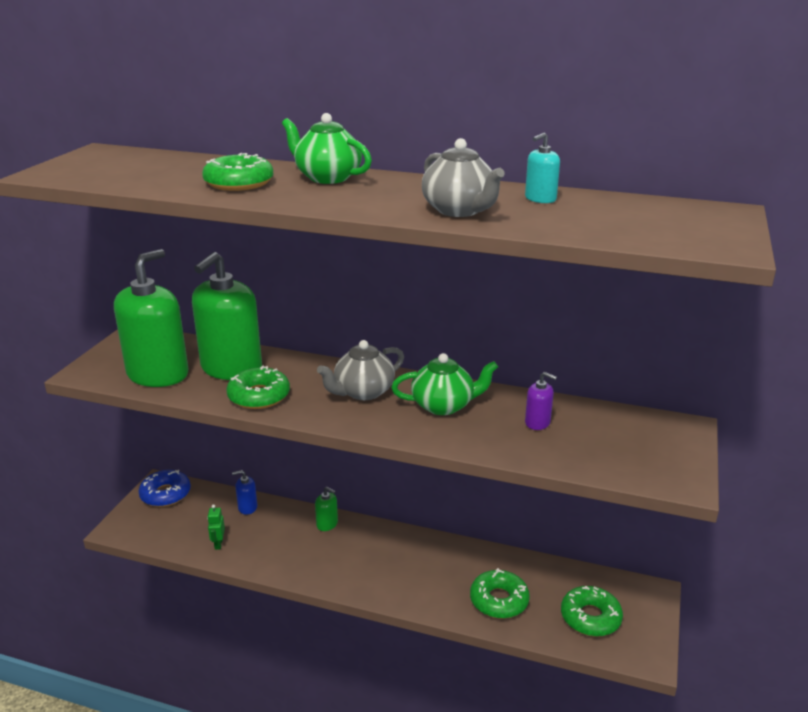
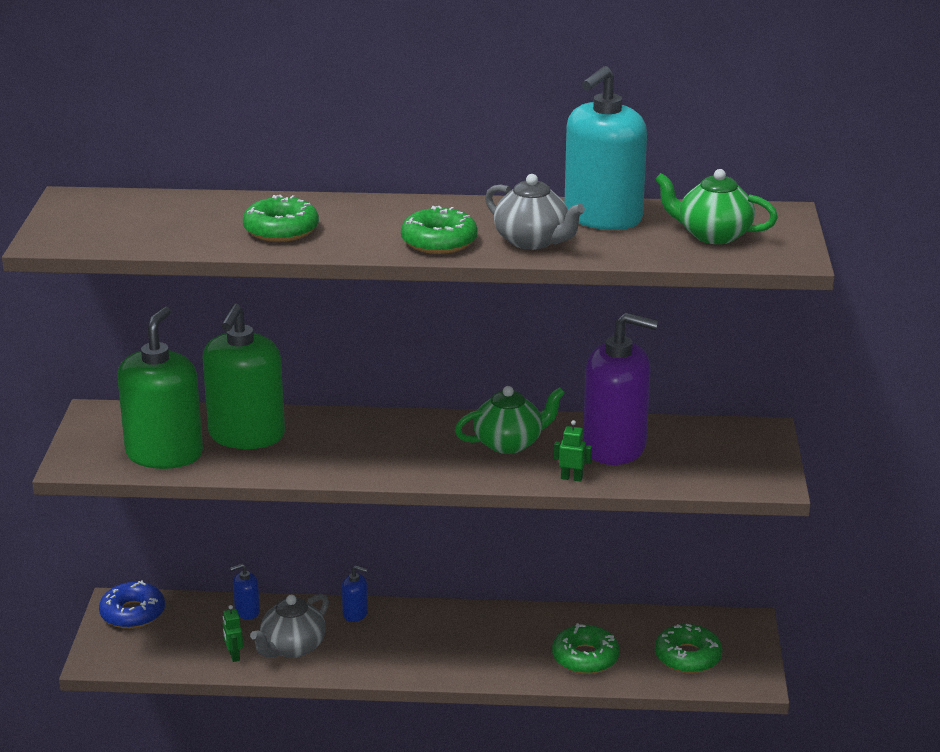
camera: 15 degrees left, 0 degrees up
green donut [226,366,290,409] -> green donut moved to [401,206,478,254]
green teapot [282,113,372,184] -> green teapot moved to [655,169,778,244]
green soap dispenser [315,487,338,531] -> blue soap dispenser [342,566,368,622]
grey teapot [317,340,404,400] -> grey teapot moved to [250,594,329,658]
turquoise soap dispenser [525,133,560,203] -> turquoise soap dispenser [564,66,647,230], size x2.37
purple soap dispenser [525,372,557,430] -> purple soap dispenser [583,312,659,465], size x2.37
none -> green robot [554,420,592,482]

